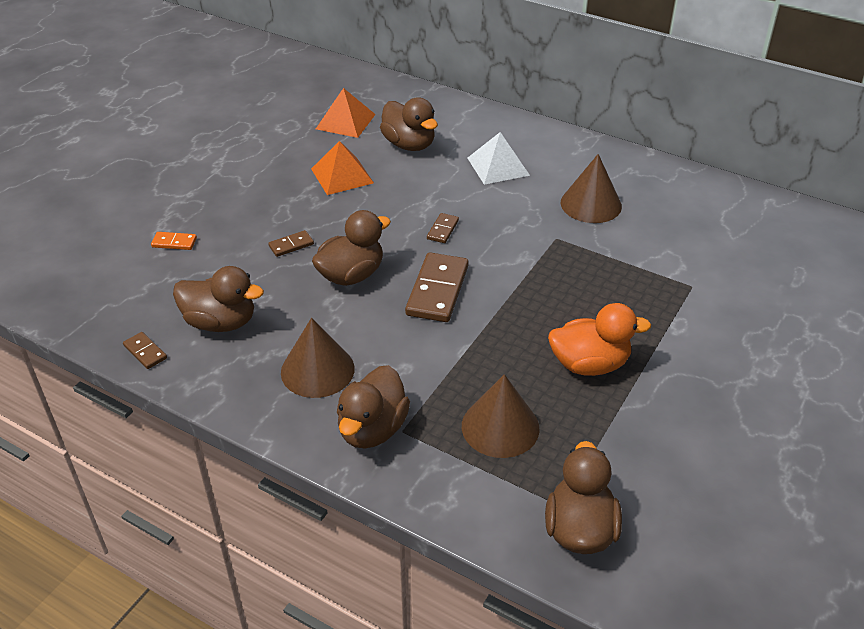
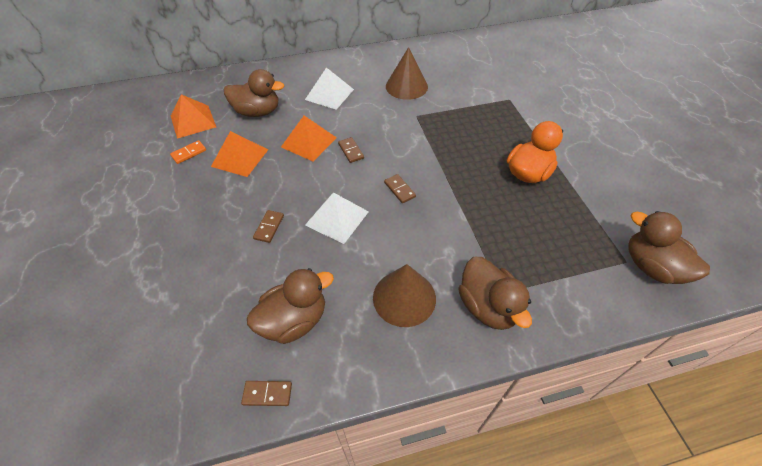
camera: 45 degrees left, 10 degrees up
orange domino [151,232,197,250] -> orange domino moved to [170,140,206,164]
brown duck [312,210,391,286] -> white pyramid [305,192,369,244]
brown domino [405,252,469,322] -> brown domino [384,174,416,203], size x0.49
brown cone [462,374,540,458] -> none
none -> orange pyramid [281,116,337,161]

